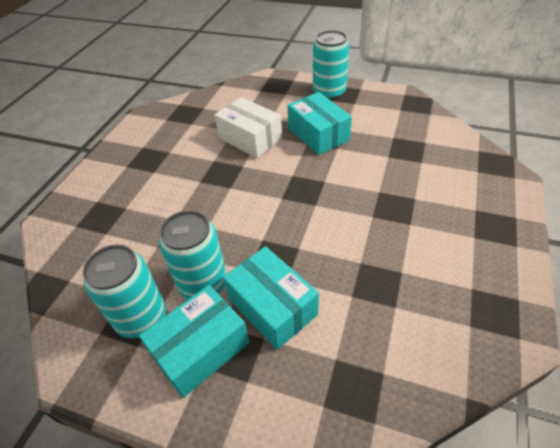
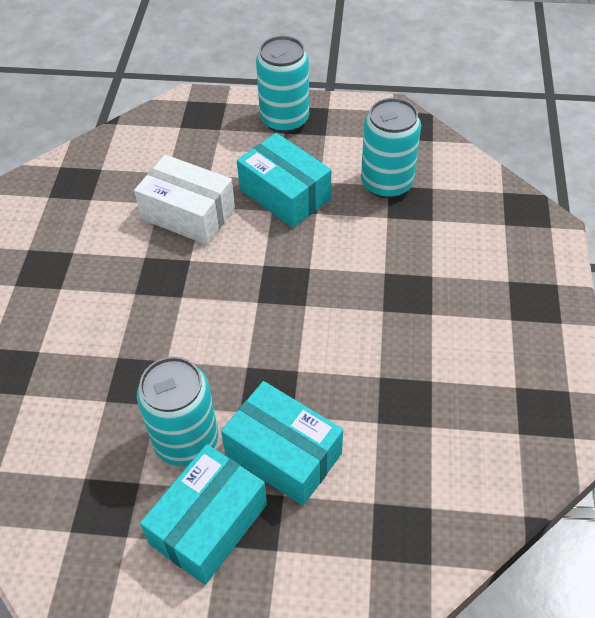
camera: 15 degrees left, 5 degrees up
turquoise can [82,244,166,338] -> turquoise can moved to [361,98,421,199]

